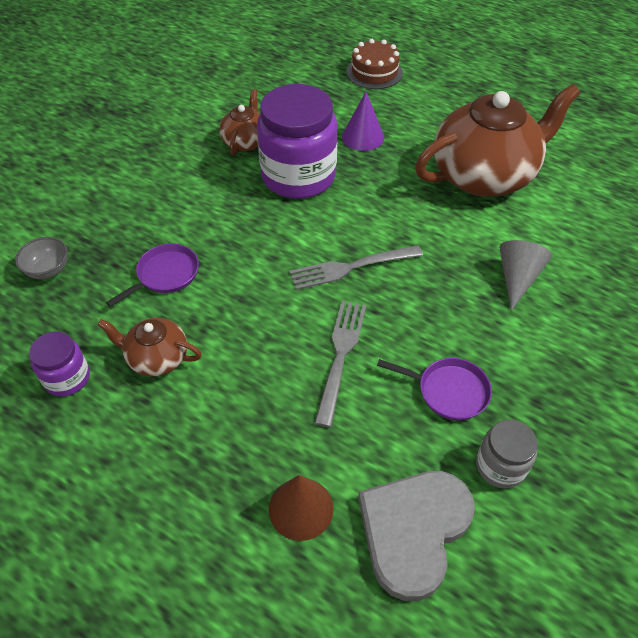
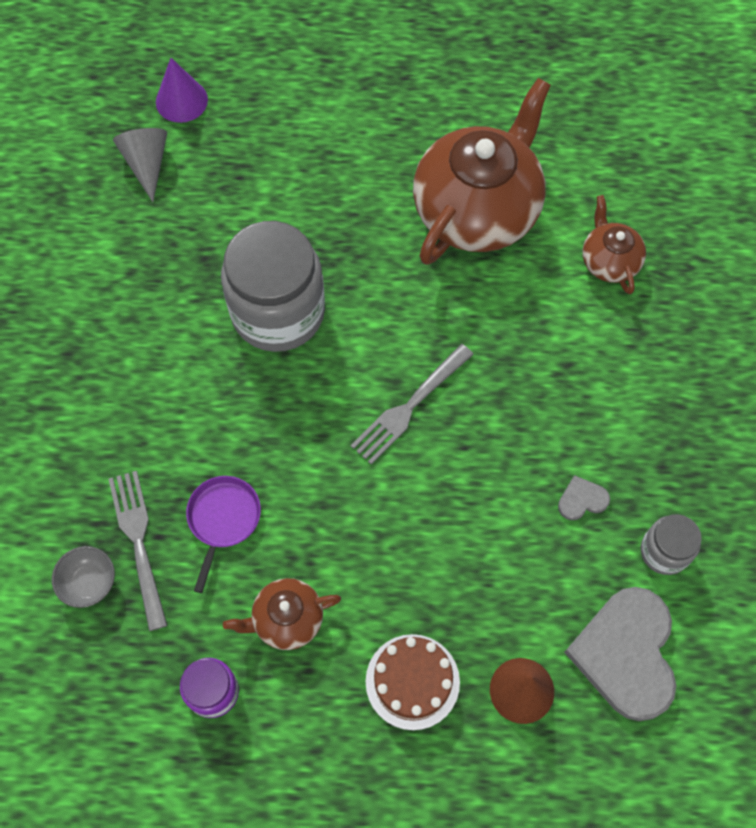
camera: 30 degrees left, 15 degrees up
brown teapot [219,89,260,155] -> brown teapot moved to [583,195,646,294]
purple jar [257,84,337,199] -> grey jar [221,221,325,352]
grey fork [314,301,366,427] -> grey fork moved to [109,471,168,631]
purple cone [342,92,384,151] -> purple cone moved to [156,58,208,123]
brown cake [347,39,403,89] -> brown cake moved to [366,634,460,730]
purple pan [377,358,492,420] -> grey heart [558,475,610,520]
grey cone [499,240,552,311] -> grey cone moved to [113,128,167,202]

